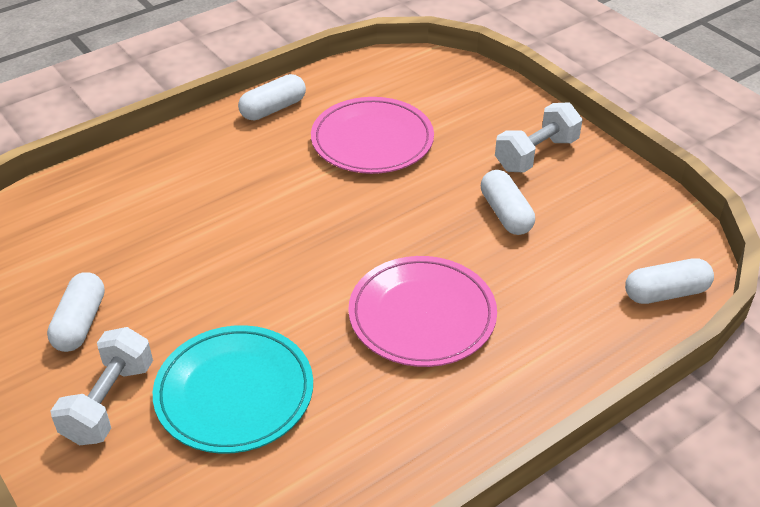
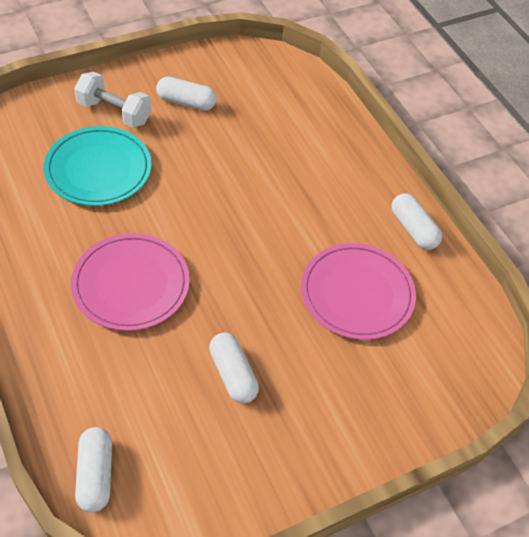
camera: 95 degrees right, 10 degrees up
white capsule [481,170,535,235] -> white capsule turned 75 degrees clockwise [209,333,259,404]
white dumbbell [495,102,582,173] -> none

